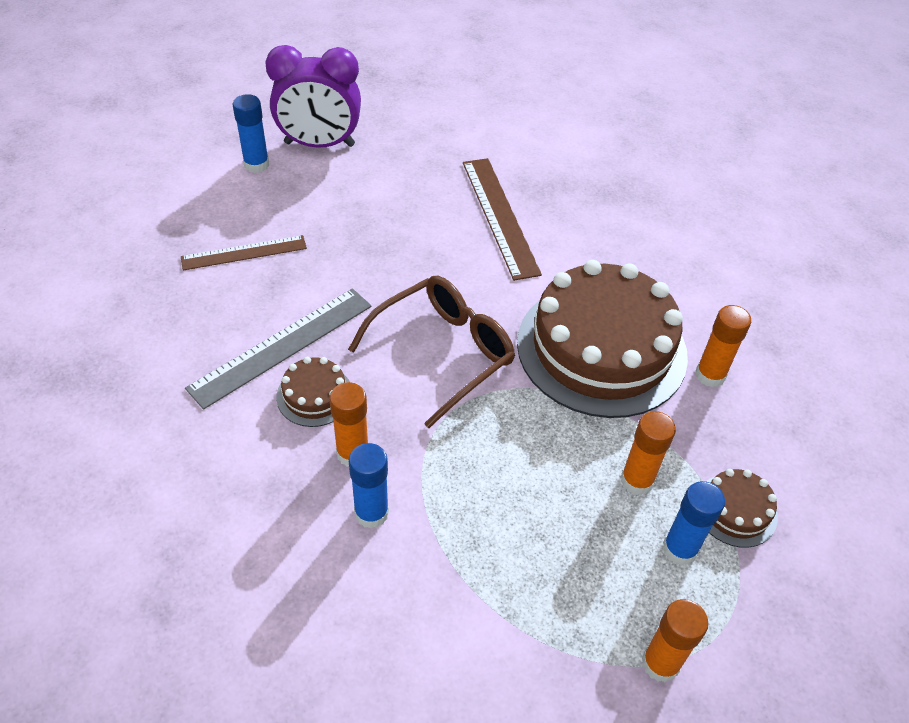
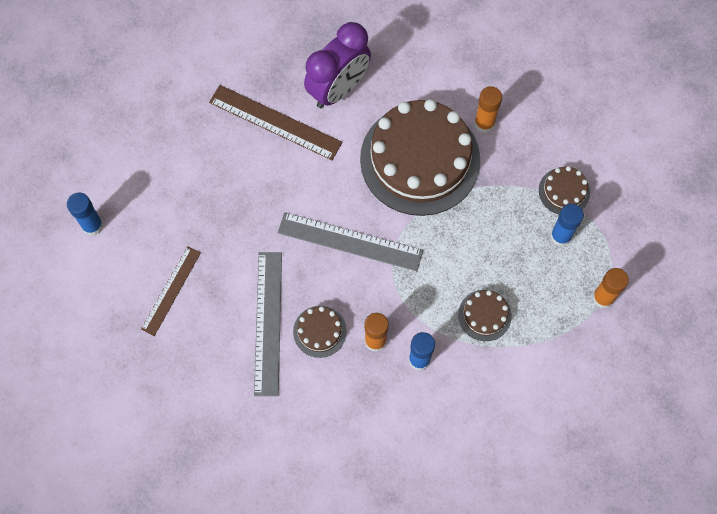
camera: 45 degrees left, 20 degrees up
purple clock [266,45,361,148] -> purple clock moved to [304,22,371,108]
brown glasses [348,276,515,428] -> grey ruler [278,212,423,271]
orange glue stick [621,411,676,495] -> none
none -> brown cake [458,290,512,341]

